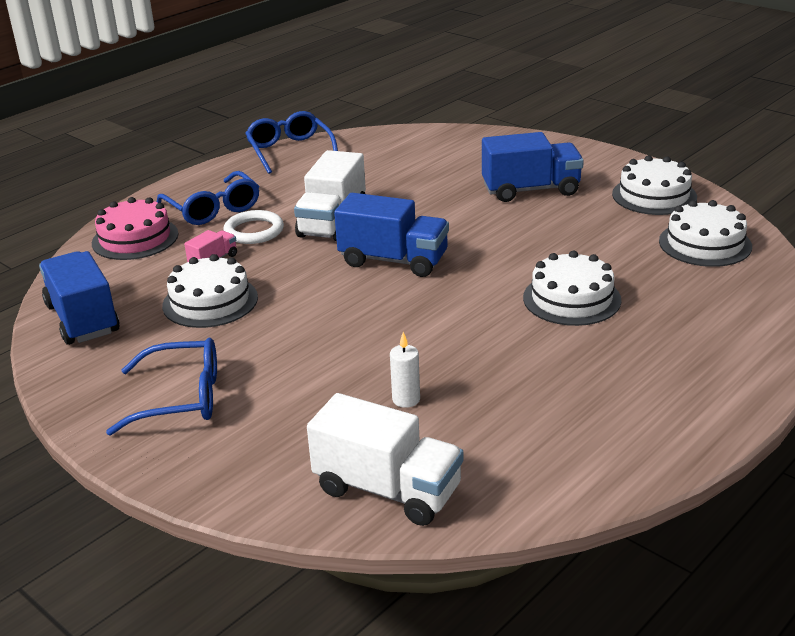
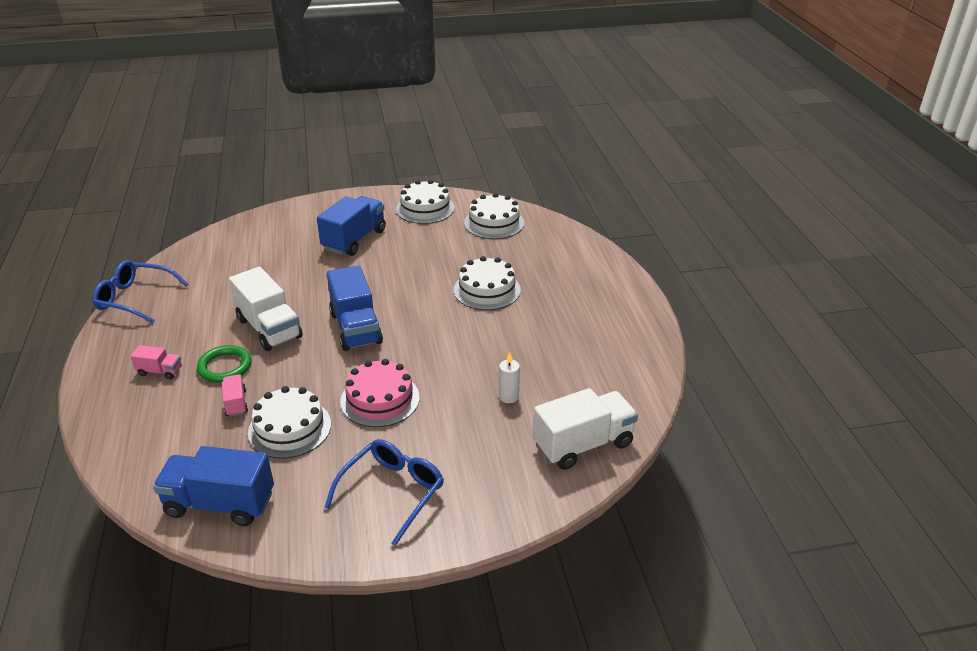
camera: 55 degrees left, 5 degrees up
pink cake [92,197,178,260] -> pink cake moved to [340,359,420,427]
blue glasses [157,171,259,225] -> pink truck [130,345,182,380]
white ring [223,210,284,244] -> green ring [197,345,252,383]
blue truck [334,193,449,277] -> blue truck turned 105 degrees clockwise [327,265,383,351]

